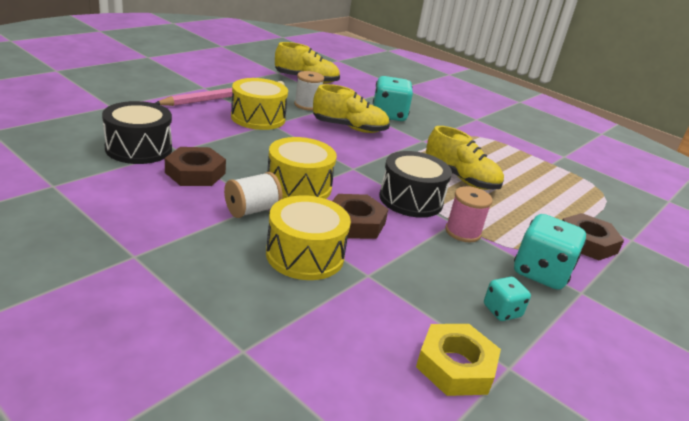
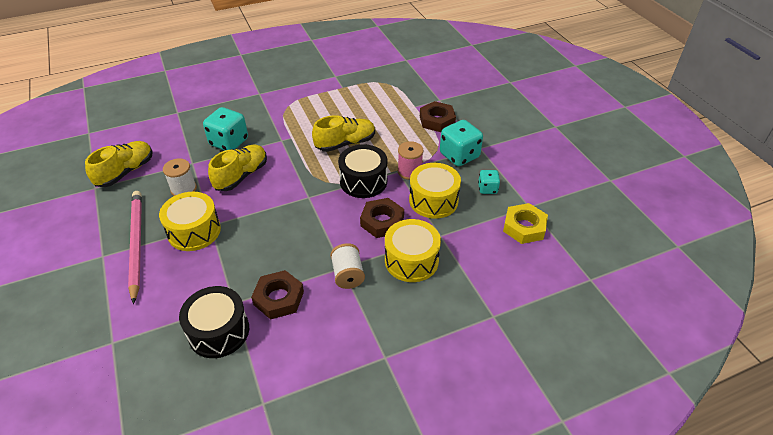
camera: 60 degrees left, 15 degrees up
yellow drum [268,137,337,199] -> yellow drum moved to [409,163,461,219]

